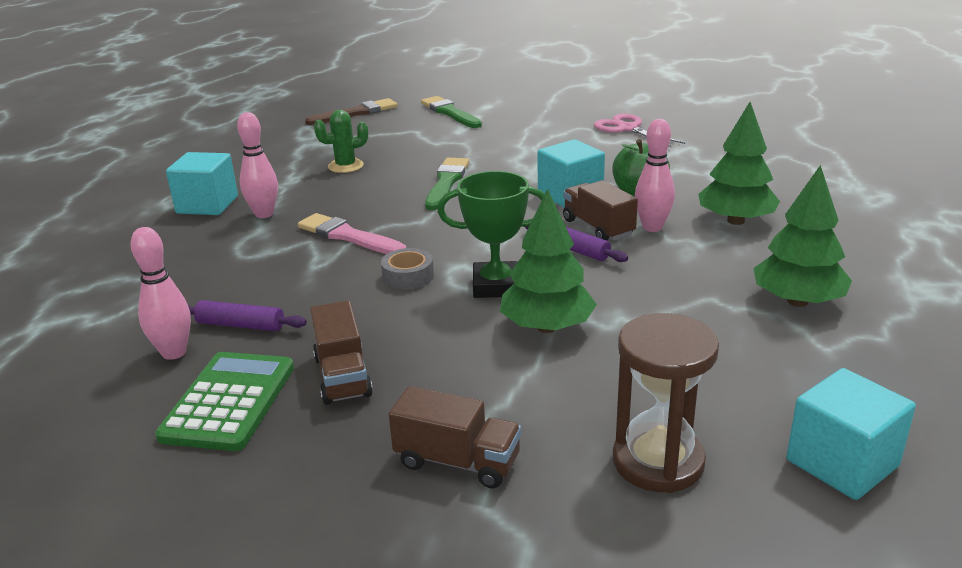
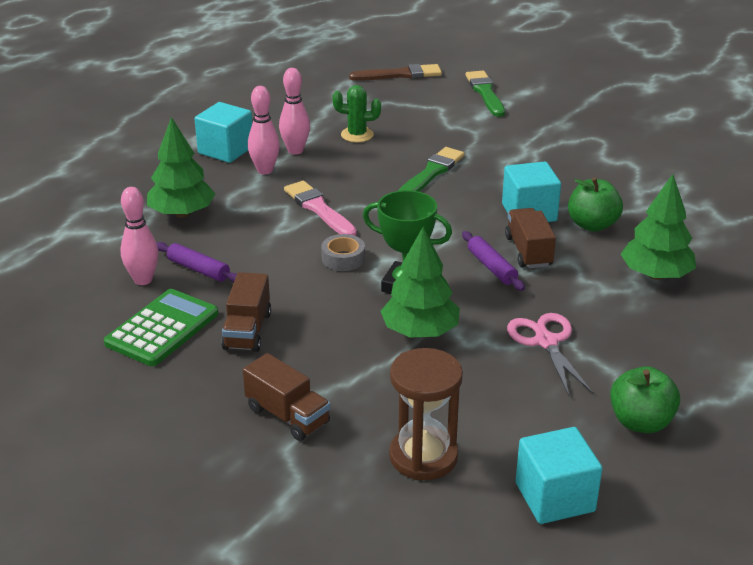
camera: 20 degrees right, 5 degrees up
pink scissors [594,114,685,147] -> pink scissors moved to [507,313,593,396]
pink bowling pin [635,119,675,232] -> pink bowling pin moved to [279,68,310,155]
green tree [753,165,852,307] -> green tree moved to [147,117,215,218]
none -> green apple [610,366,680,433]

